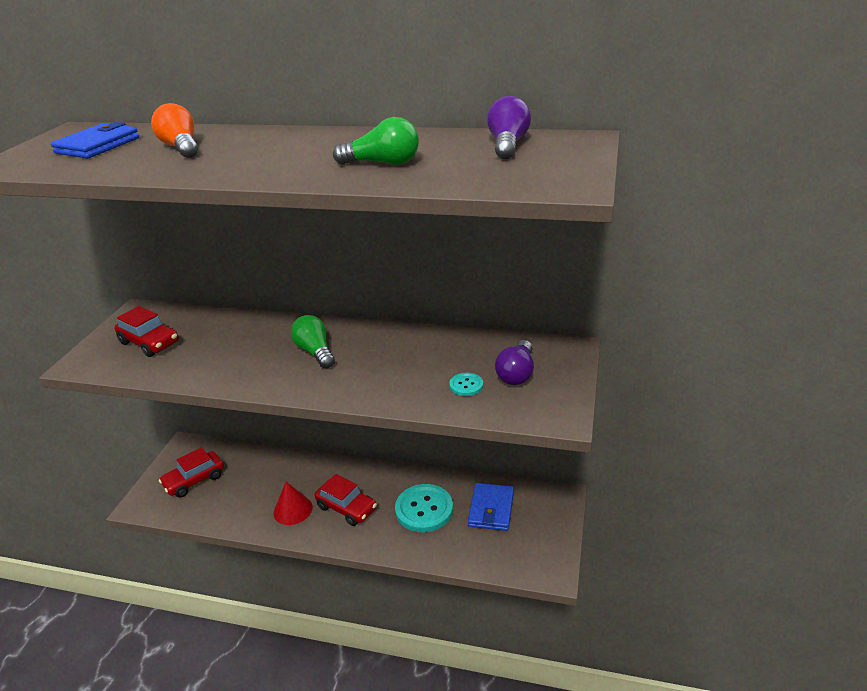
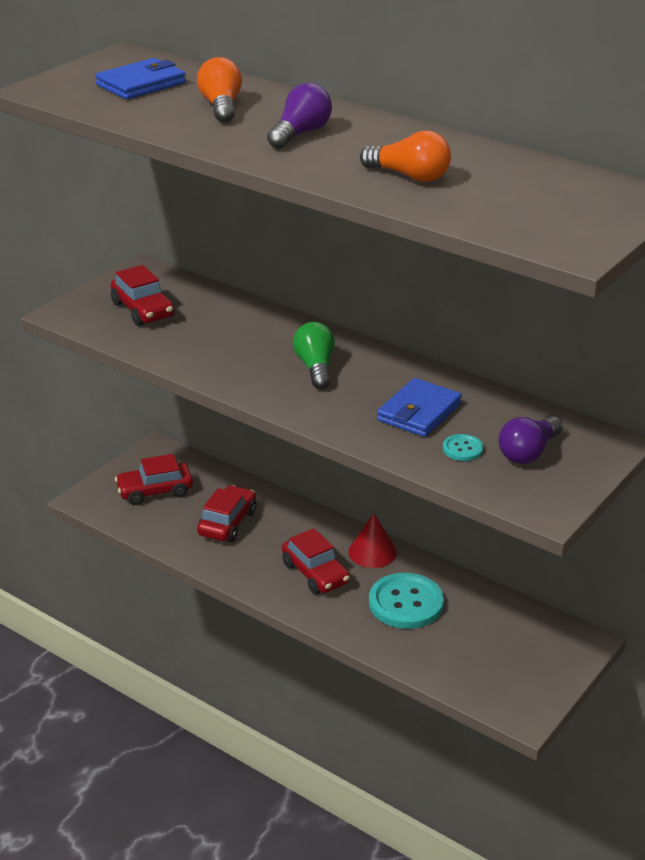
camera: 20 degrees right, 0 degrees up
red cone [273,482,313,525] -> red cone moved to [348,513,397,568]
green light bulb [333,117,419,165] -> orange light bulb [360,131,451,182]
blue wallet [468,483,514,531] -> blue wallet moved to [377,378,462,437]
purple light bulb [487,96,531,159] -> purple light bulb moved to [267,83,332,149]
none -> red car [197,485,257,542]

